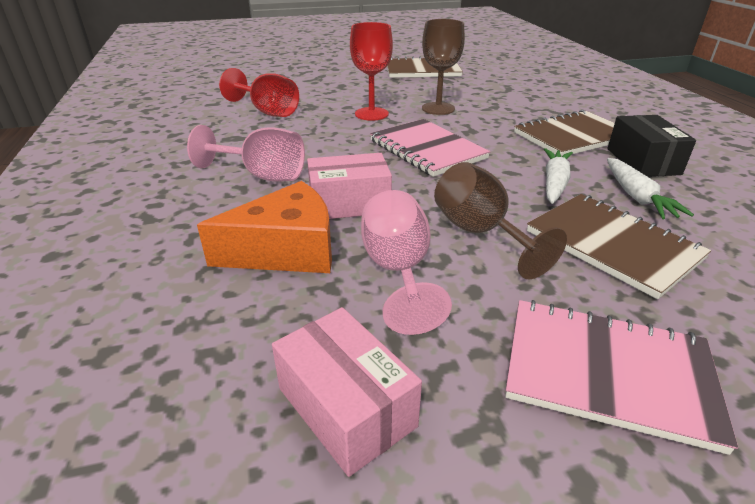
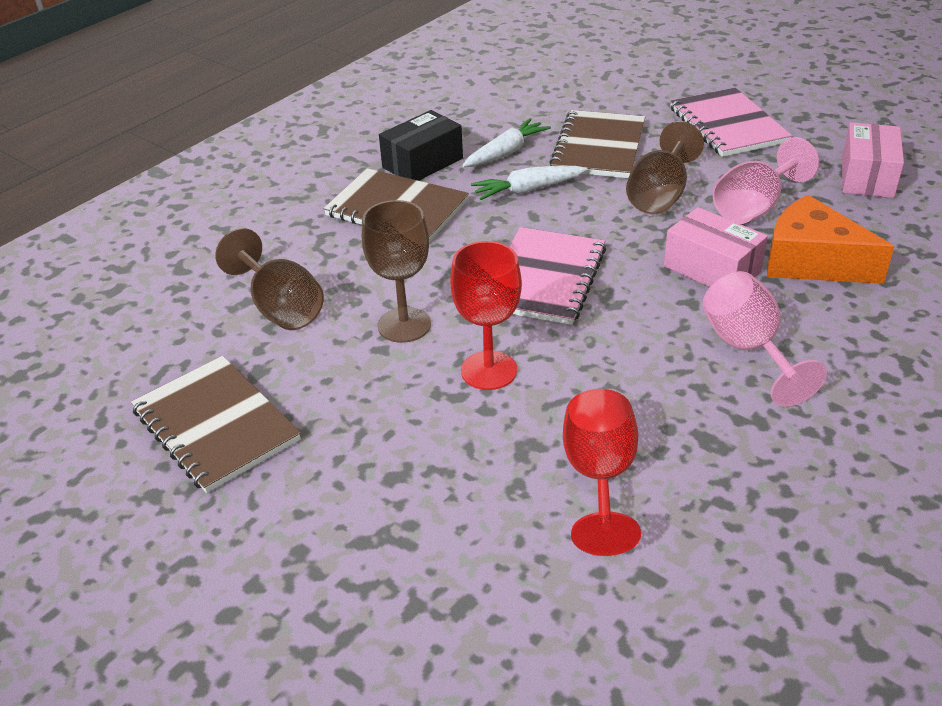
camera: 125 degrees left, 5 degrees up
none -> brown goblet [215,228,324,330]

